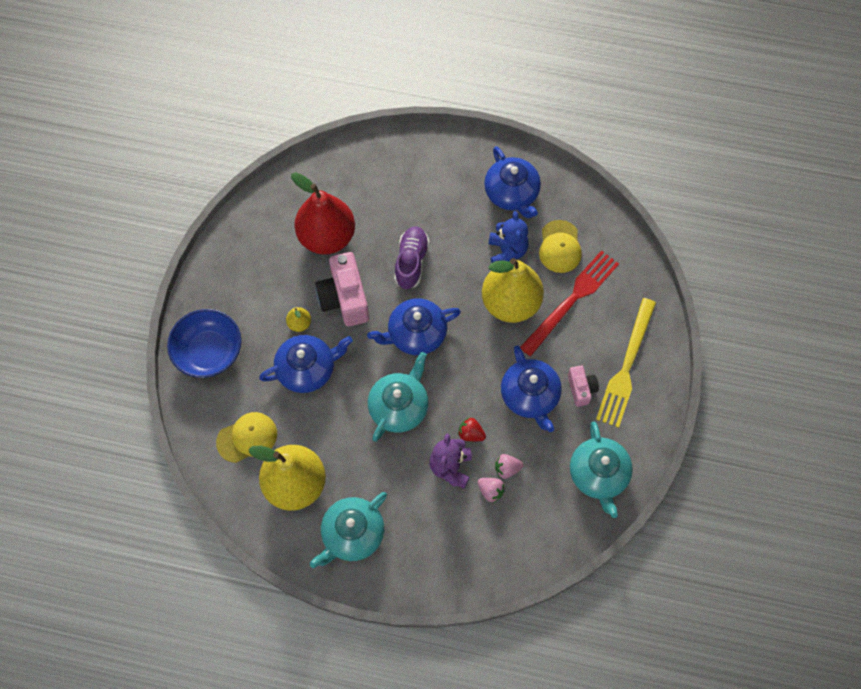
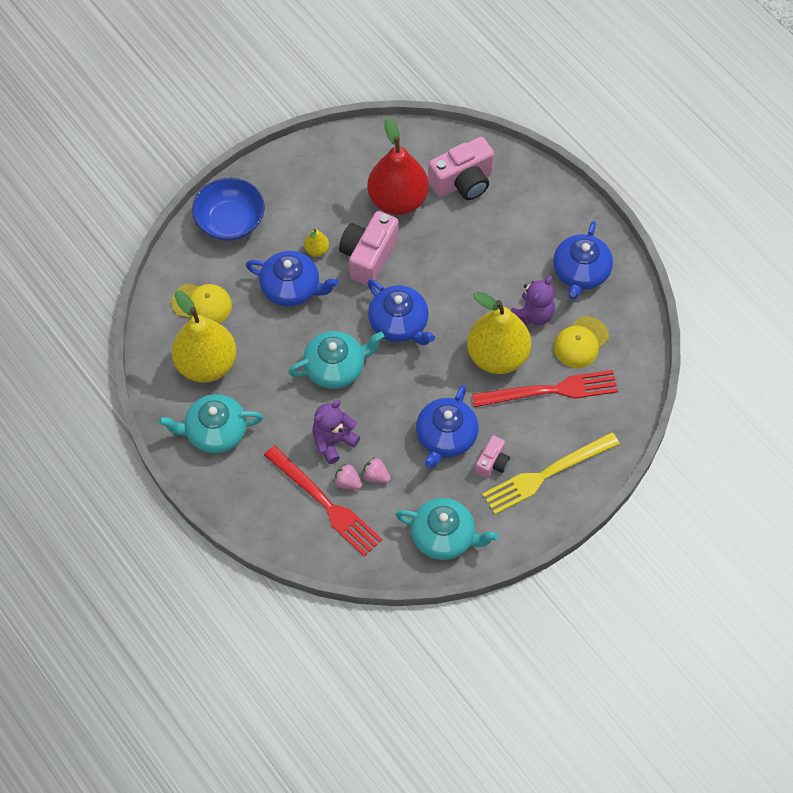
camera: 40 degrees right, 5 degrees down
blue teapot [367,298,461,355] -> blue teapot turned 150 degrees counterclockwise [368,279,435,345]
purple shoe [394,226,430,290] -> none
red strawberry [458,417,486,441] -> none
pink strawberry [478,478,505,503] -> pink strawberry turned 135 degrees clockwise [334,464,362,490]
blue teddy bear [488,211,529,263] -> purple teddy bear [511,276,555,325]
turquoise teapot [570,422,633,518] -> turquoise teapot turned 105 degrees counterclockwise [395,498,499,560]
none -> red fork [264,445,382,557]
none -> pink camera [428,137,494,200]

